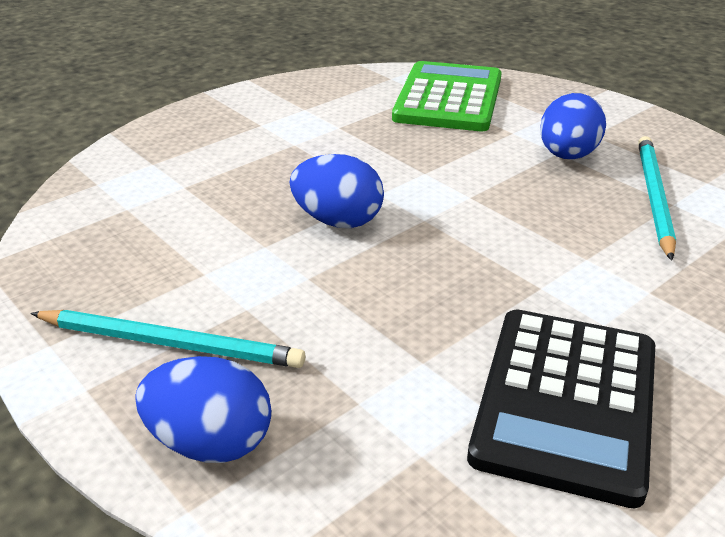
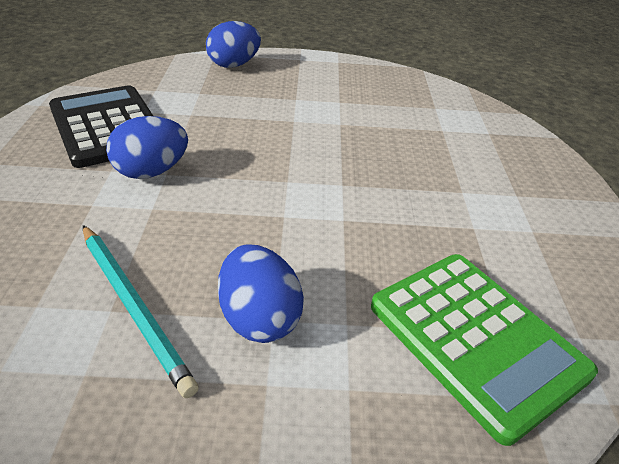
camera: 130 degrees right, 5 degrees up
turquoise pencil [30,310,305,368] -> none
blue egg [290,154,384,228] -> blue egg moved to [106,116,188,179]

